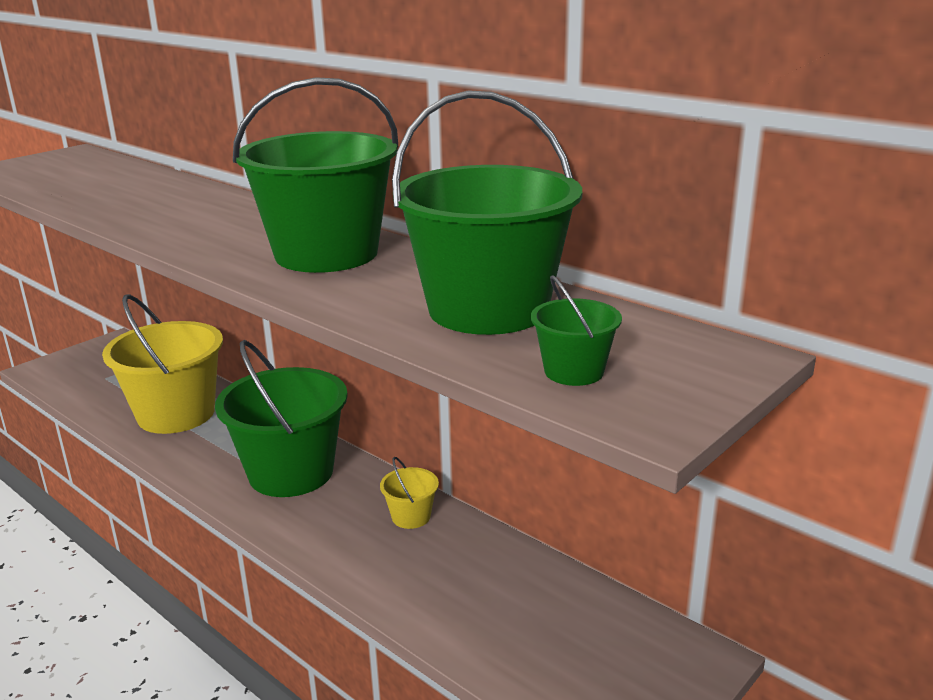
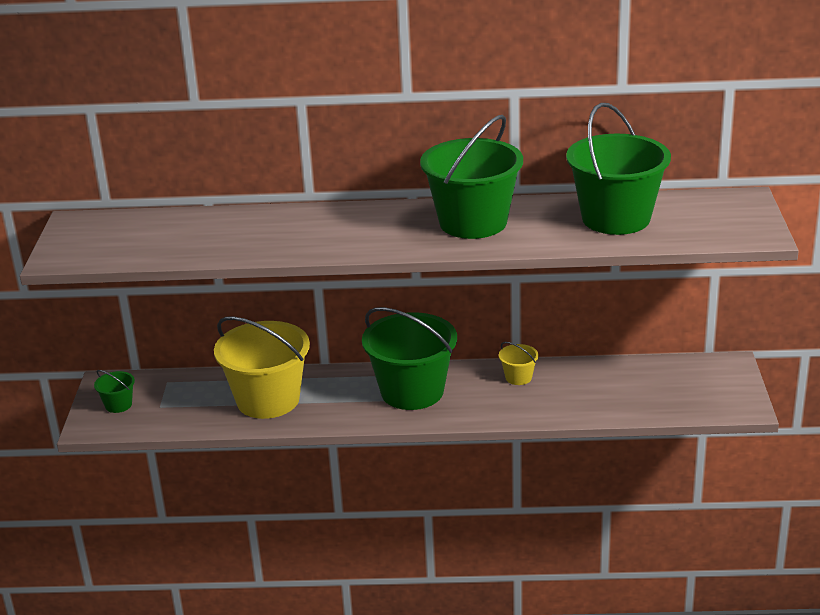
camera: 40 degrees left, 5 degrees up
green bucket [531,275,622,386] -> green bucket moved to [94,370,135,413]

